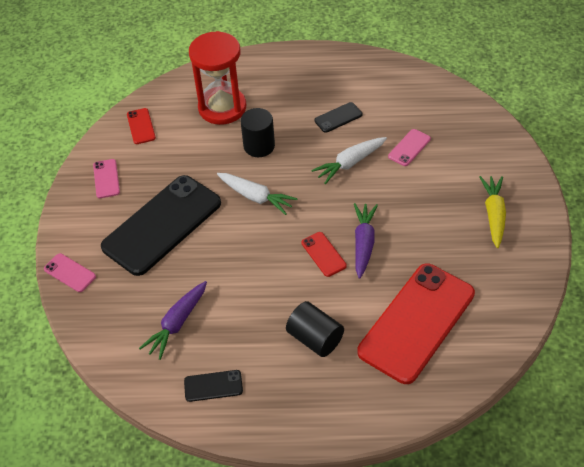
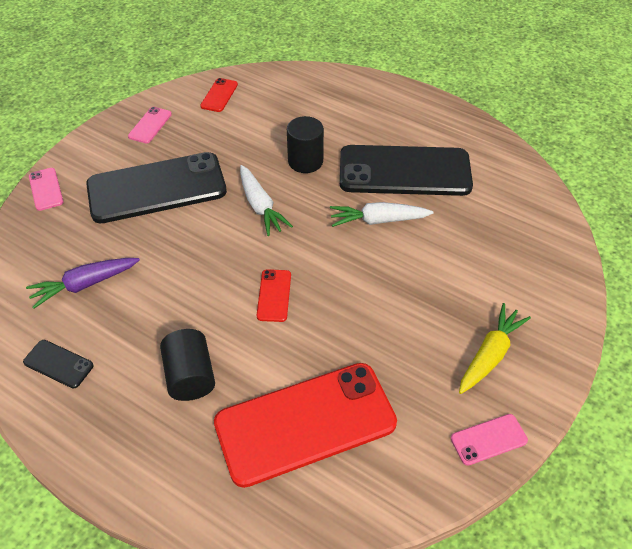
camera: 30 degrees right, 0 degrees up
red hourglass [189,31,246,125] -> none
black phone [314,102,362,133] -> black phone [340,145,473,196], size x2.42
purple carrot [354,203,378,279] -> none
pink phone [388,129,431,166] -> pink phone moved to [451,414,528,466]

